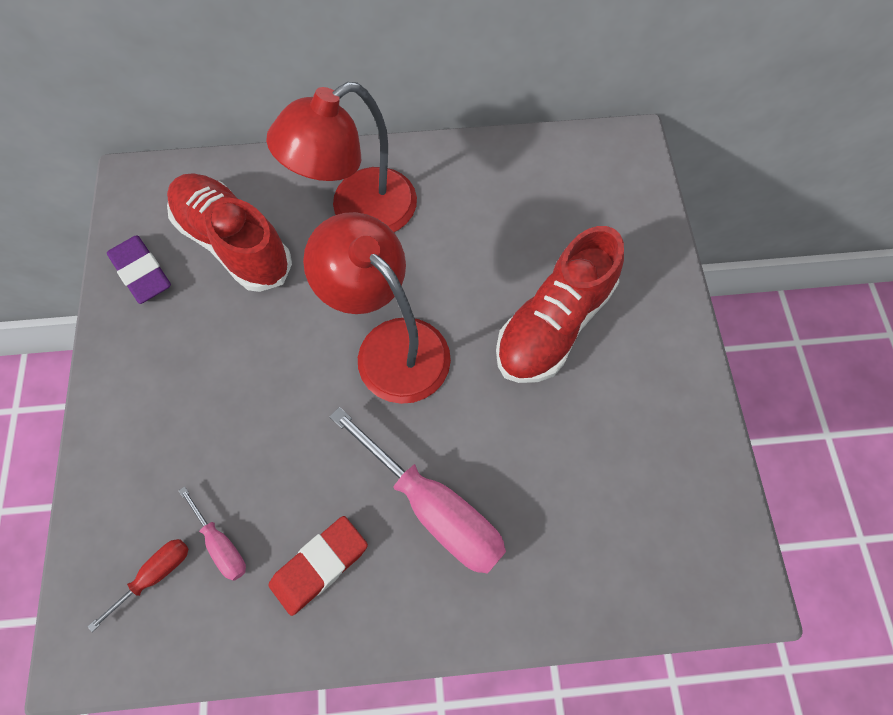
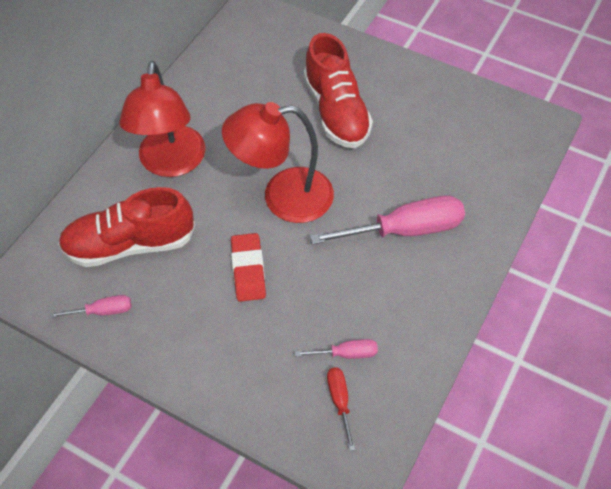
camera: 55 degrees left, 10 degrees down
purple eraser [107,235,171,304] -> pink screwdriver [50,295,131,318]
red eraser [268,516,368,616] -> red eraser moved to [231,233,266,302]

